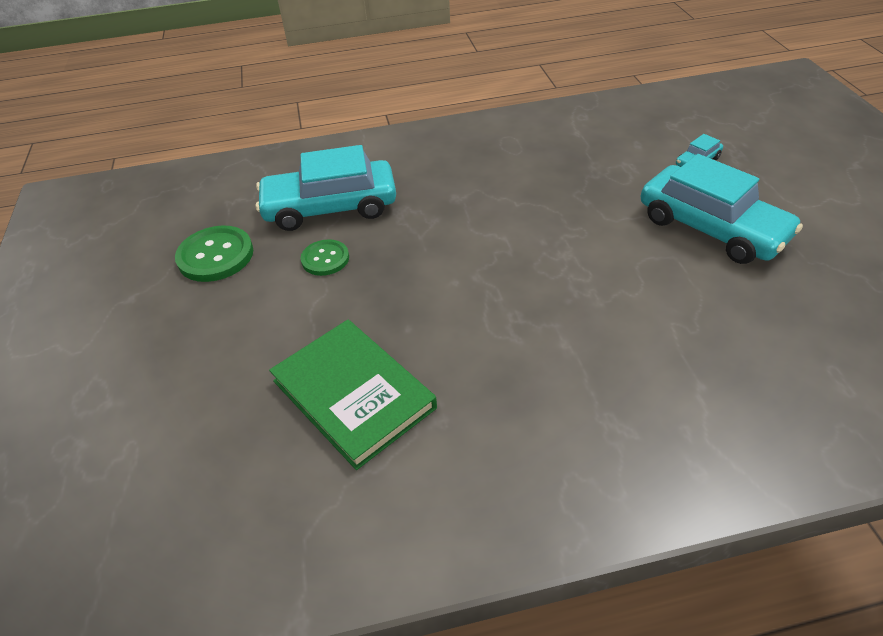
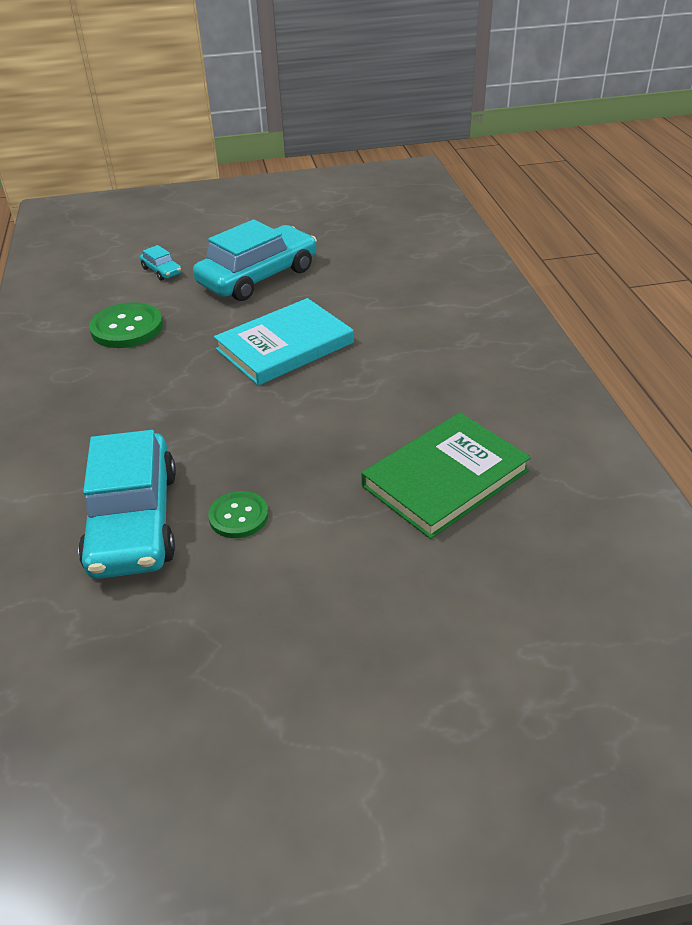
camera: 90 degrees left, 5 degrees down
green button [175,226,253,282] -> green button moved to [89,302,163,348]
none -> turquoise book [214,298,354,386]

